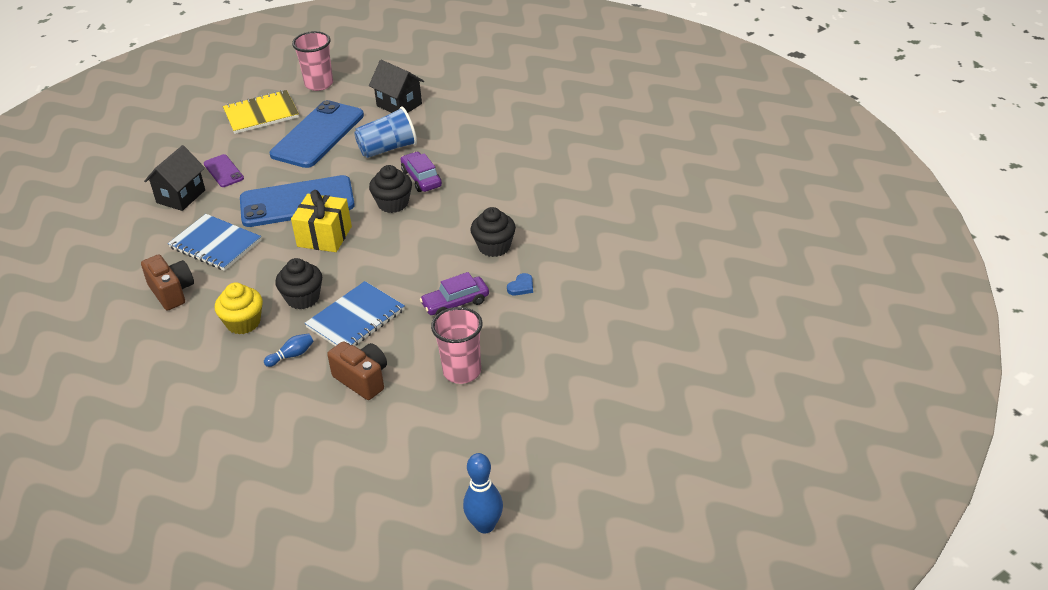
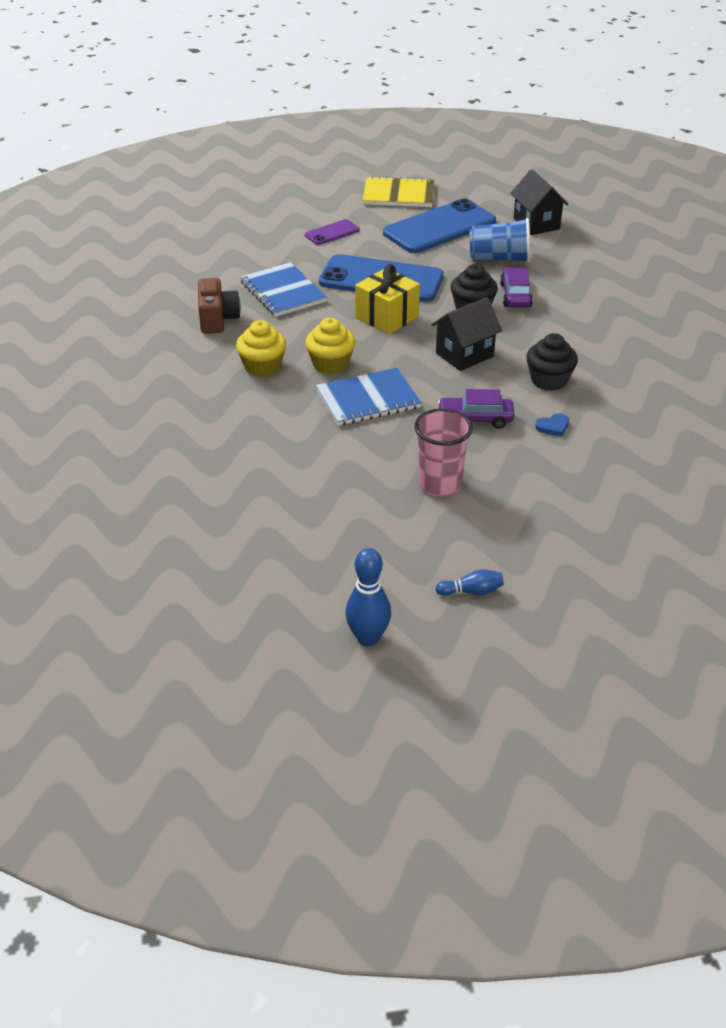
camera: 25 degrees right, 0 degrees up
black house [144,145,205,211] -> black house moved to [431,297,502,371]
purple phone [204,154,244,187] -> purple phone turned 60 degrees clockwise [305,219,360,245]
blue bowling pin [264,333,314,367] -> blue bowling pin moved to [436,569,504,596]
black cupcake [275,258,322,309] -> yellow cupcake [305,318,356,375]
pink cup [292,31,333,91] -> none
brown camera [327,341,387,400] -> none

